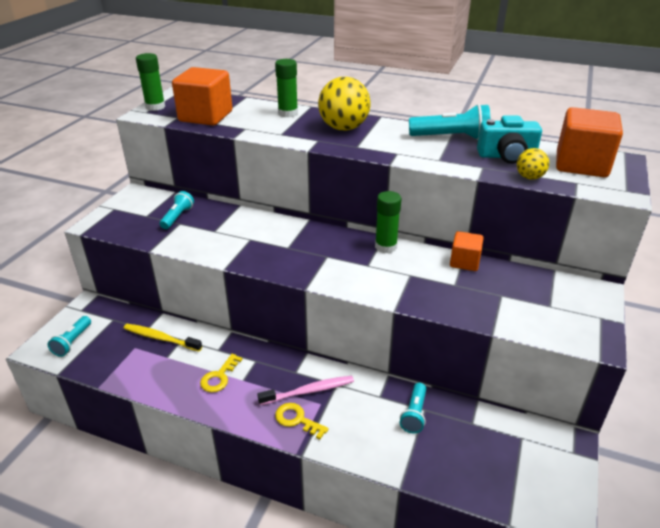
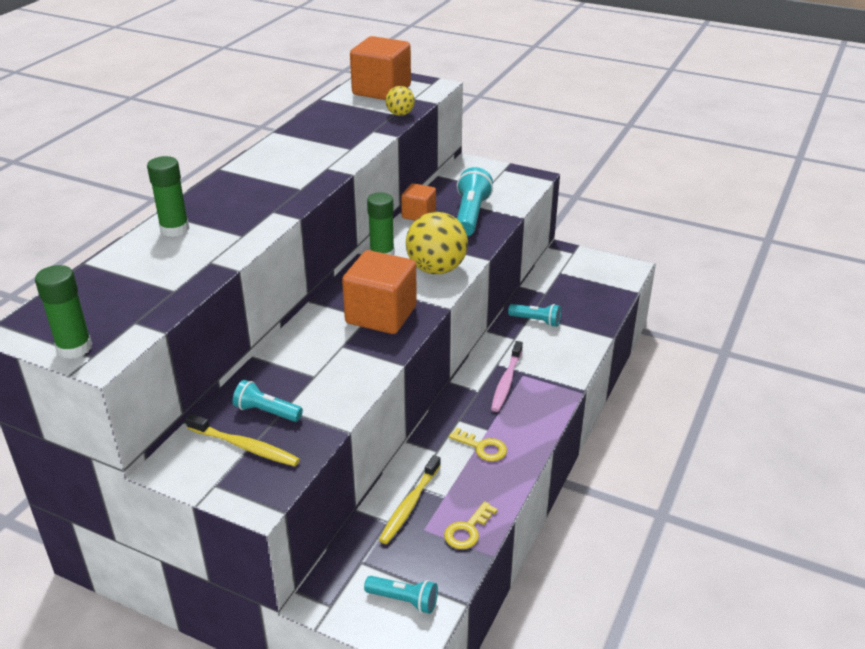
camera: 85 degrees left, 0 degrees up
orange cube [172,67,232,126] -> orange cube moved to [342,250,417,334]
pink toothbrush [257,376,354,405] -> pink toothbrush turned 150 degrees counterclockwise [491,341,523,412]
yellow key [275,403,329,439] -> yellow key moved to [444,501,498,549]
yellow ball [318,77,371,131] -> yellow ball moved to [406,212,468,274]
turquoise flashlight [409,104,490,140] -> turquoise flashlight moved to [457,167,493,236]
turquoise camera [477,115,542,164] -> none
none -> yellow toothbrush [185,414,300,466]

